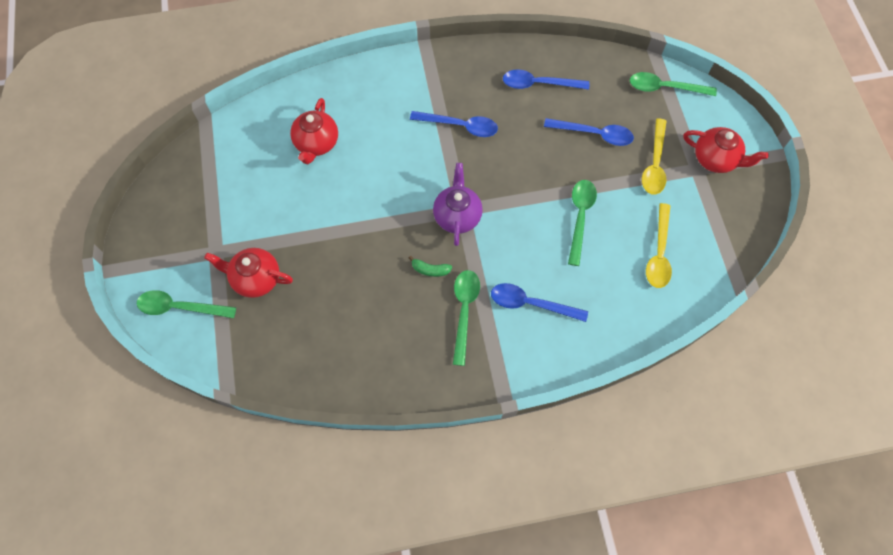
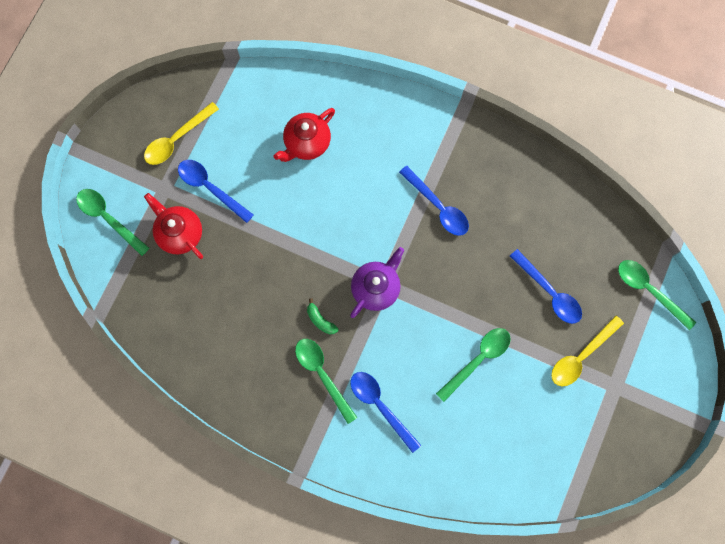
camera: 35 degrees right, 10 degrees up
green spoon [453,270,480,366] -> green spoon turned 75 degrees counterclockwise [295,339,357,424]
blue spoon [503,70,589,90] -> blue spoon moved to [178,160,254,223]
yellow spoon [646,203,672,288] -> yellow spoon moved to [144,102,219,165]
red teapot [683,127,768,173] -> none

